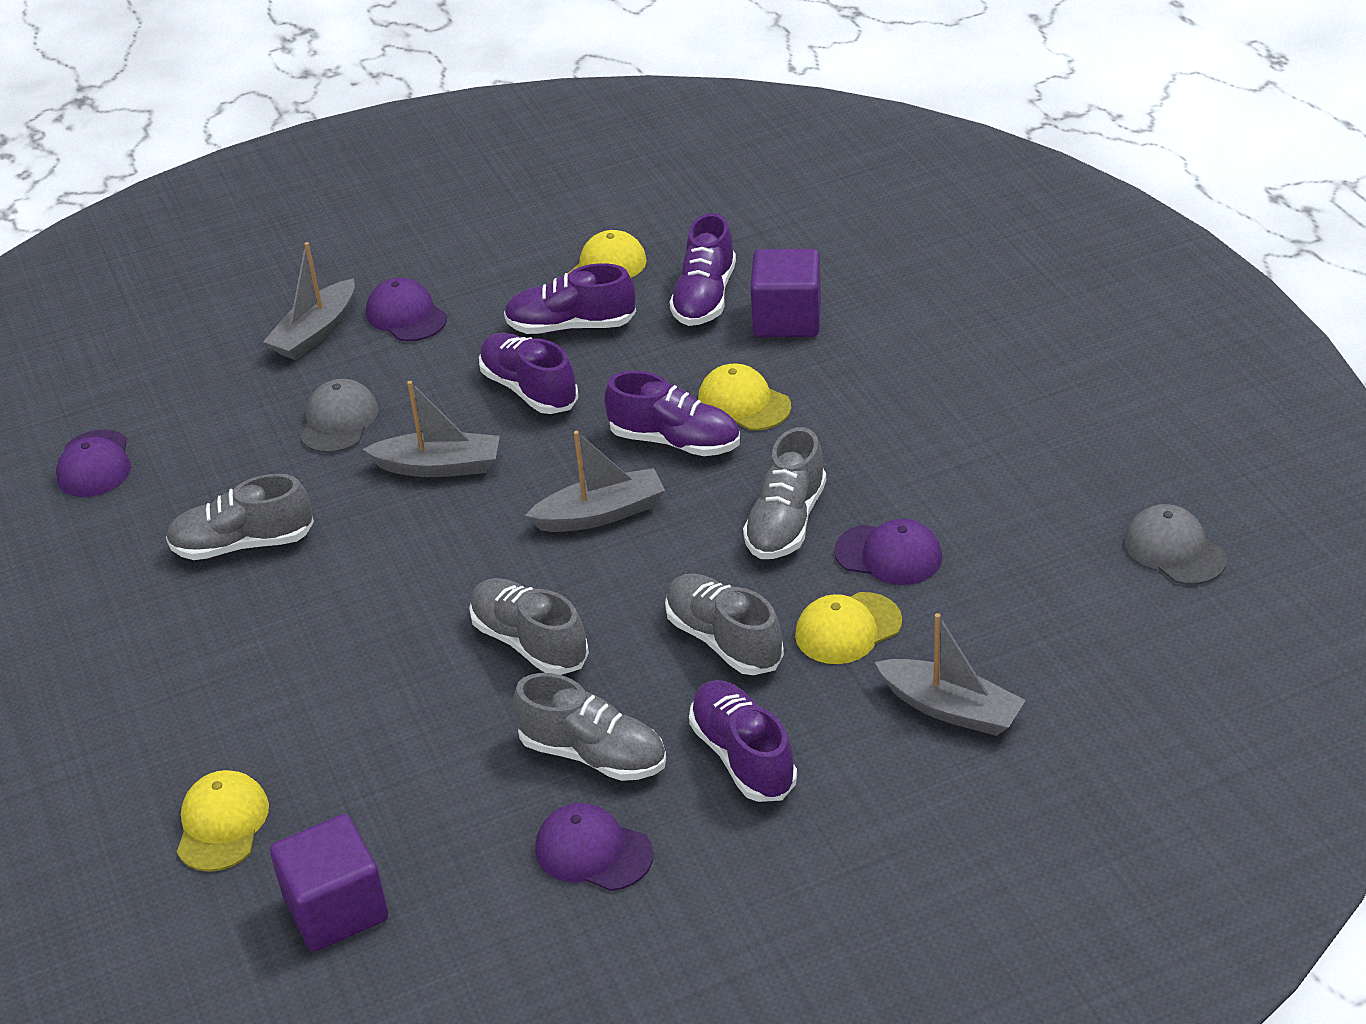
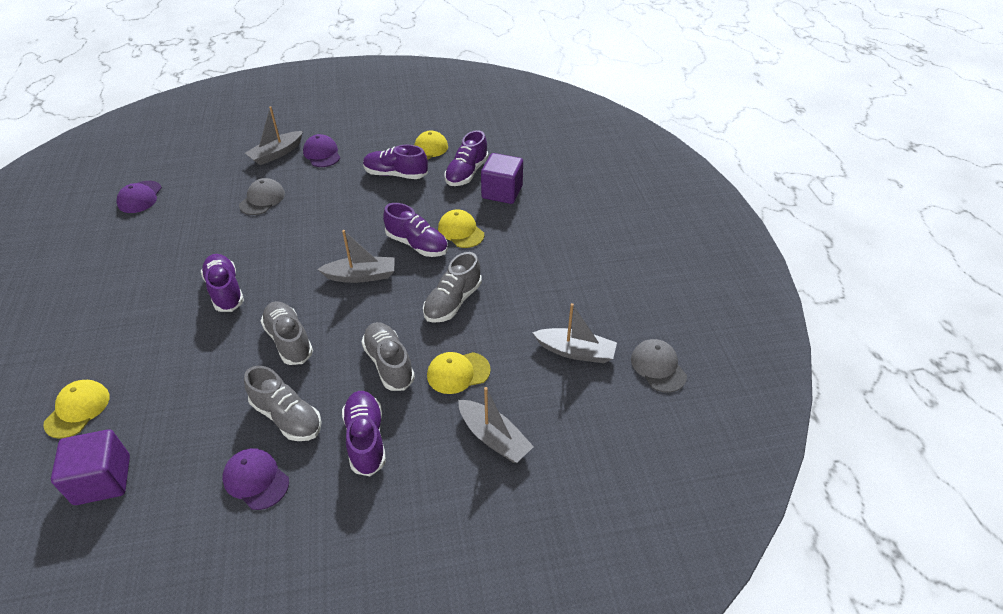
camera: 10 degrees right, 5 degrees up
grey shoe [166,474,314,560] -> none
grey boat [363,381,500,477] -> grey boat moved to [532,303,617,363]
purple shoe [479,333,578,414] -> purple shoe moved to [201,254,244,312]
purple cap [834,519,942,585] -> none

